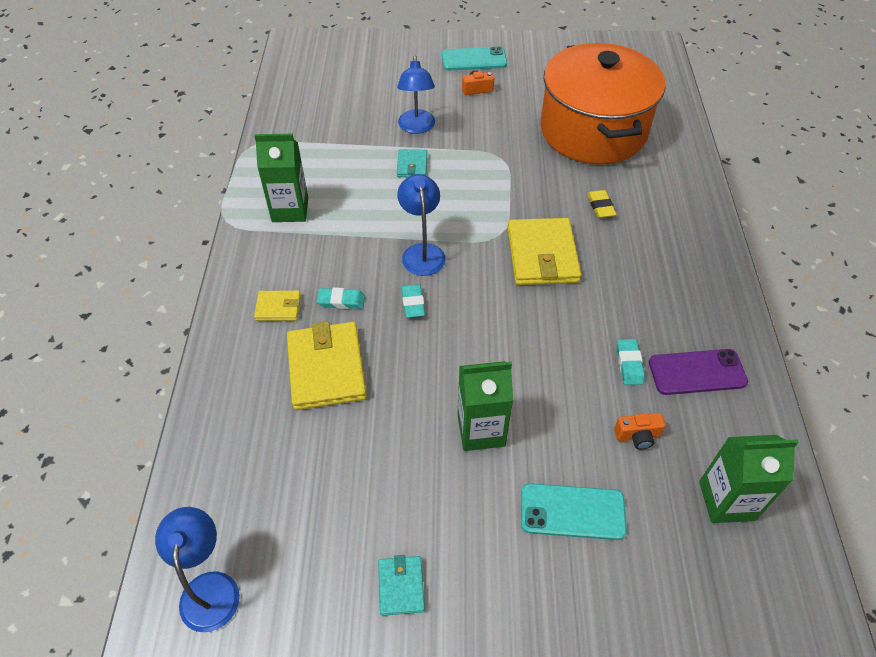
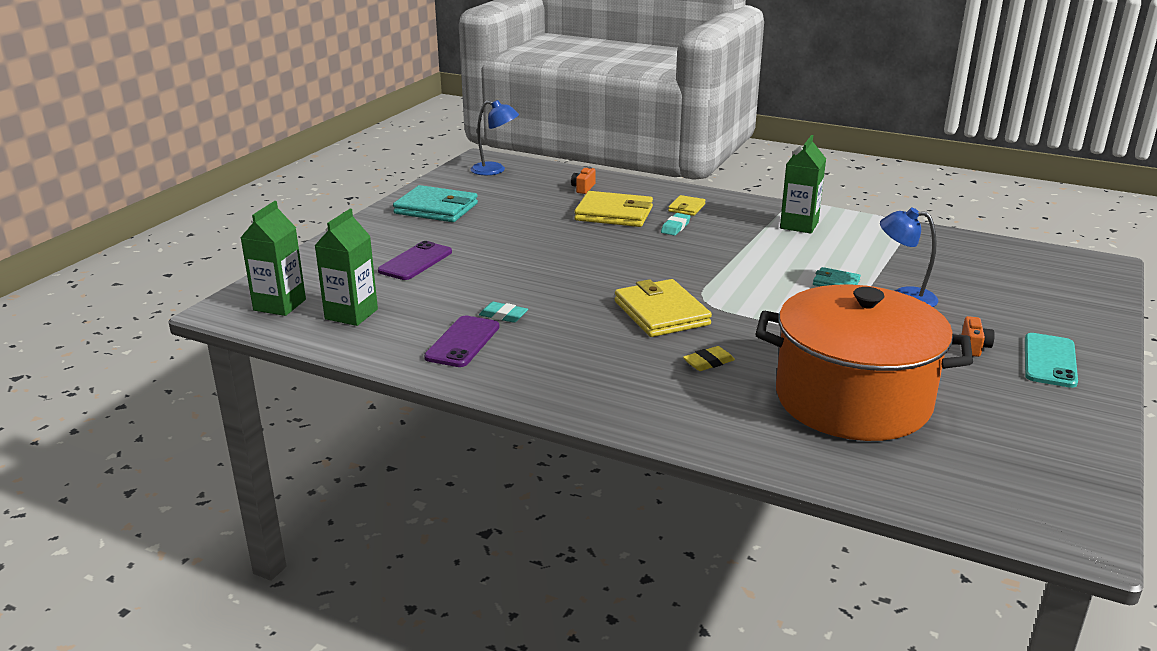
camera: 115 degrees right, 25 degrees down
turquoise wallet [378,555,425,616] -> turquoise wallet [393,185,478,222], size x1.96
blue lamp [397,174,446,276] -> none
turquoise eraser [401,284,425,318] -> none
green carton [457,361,513,451] -> green carton moved to [241,201,306,316]
yellow wallet [508,218,581,285] -> yellow wallet turned 45 degrees clockwise [615,279,712,337]
turquoise phone [521,483,627,540] -> purple phone [378,241,452,280]
yellow eraser [587,190,617,218] -> yellow eraser turned 45 degrees counterclockwise [683,346,735,371]
orange camera [614,413,665,449] -> orange camera moved to [571,167,596,194]

